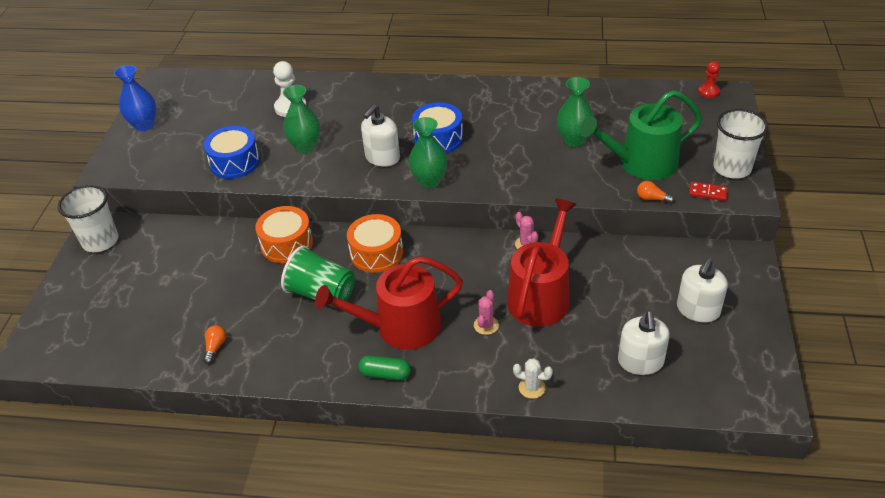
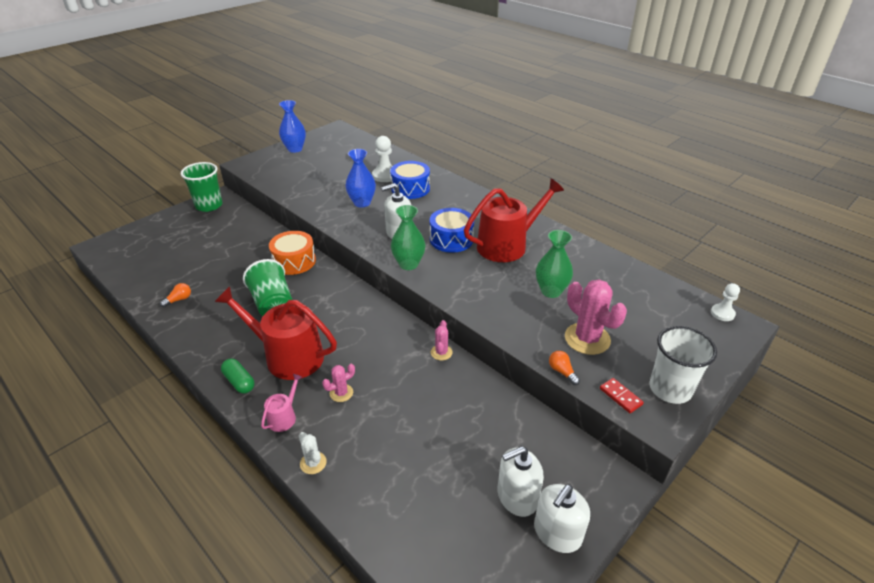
camera: 35 degrees right, 5 degrees down
white cup [58,185,118,252] -> green cup [181,162,222,212]
blue drum [204,126,260,179] -> blue drum moved to [390,161,430,199]
green vase [283,85,320,153] -> blue vase [345,149,376,208]
orange drum [347,214,403,273] -> none
red watering can [507,198,577,327] -> red watering can moved to [464,178,564,262]
green watering can [580,90,702,180] -> pink cactus [565,279,627,355]
white soap dispenser [618,311,670,375] -> white soap dispenser moved to [534,484,590,553]
red pawn [698,61,720,98] -> white pawn [711,283,740,321]
none -> pink watering can [261,374,302,432]

